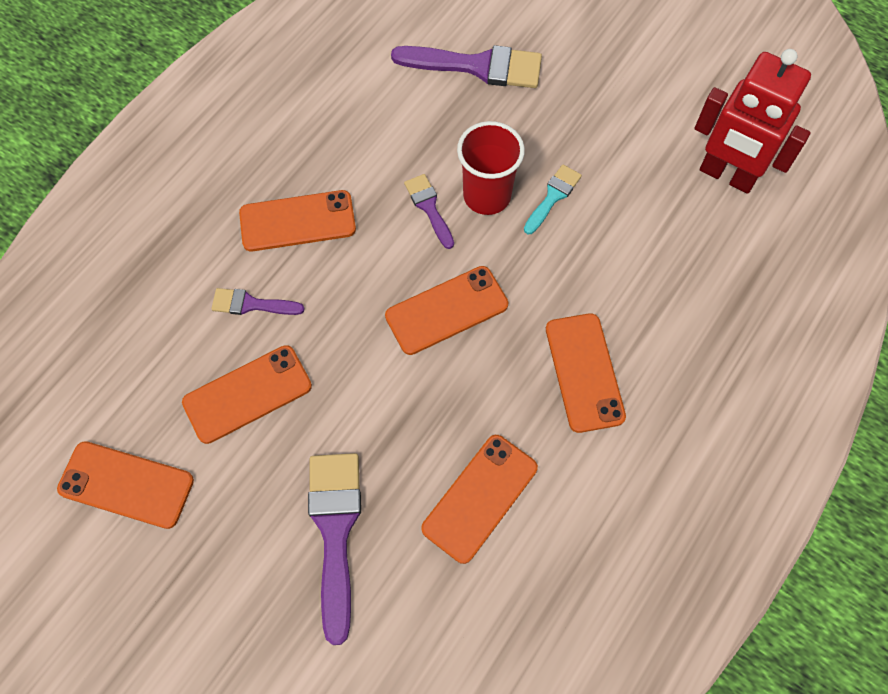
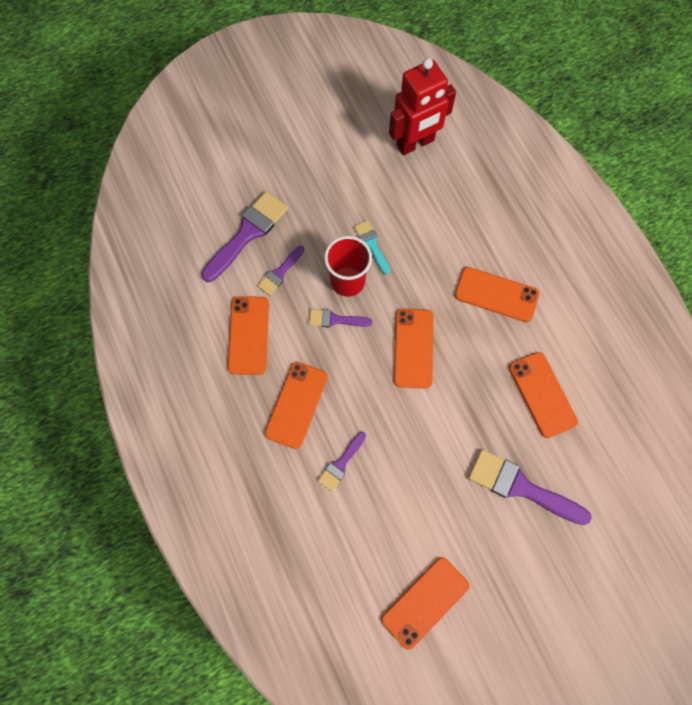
camera: 60 degrees left, 5 degrees up
orange phone [182,345,312,444] -> orange phone moved to [227,296,269,375]
none -> purple brush [257,246,304,296]

